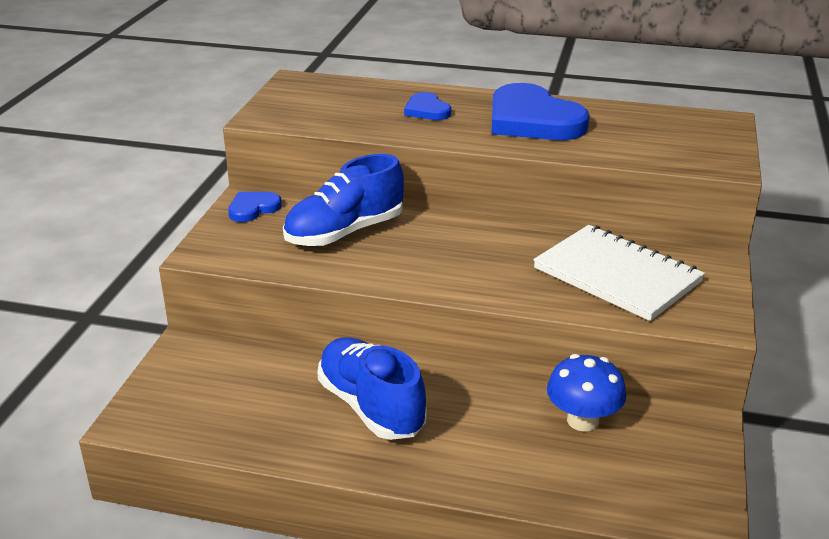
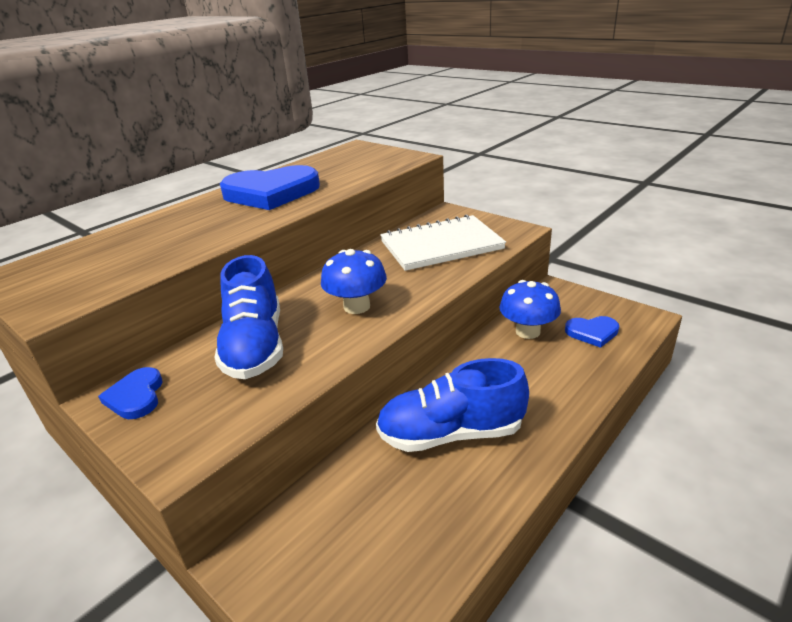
camera: 60 degrees left, 0 degrees up
blue heart [404,92,451,120] -> blue heart moved to [565,316,619,348]
none -> blue mushroom [321,249,387,314]

